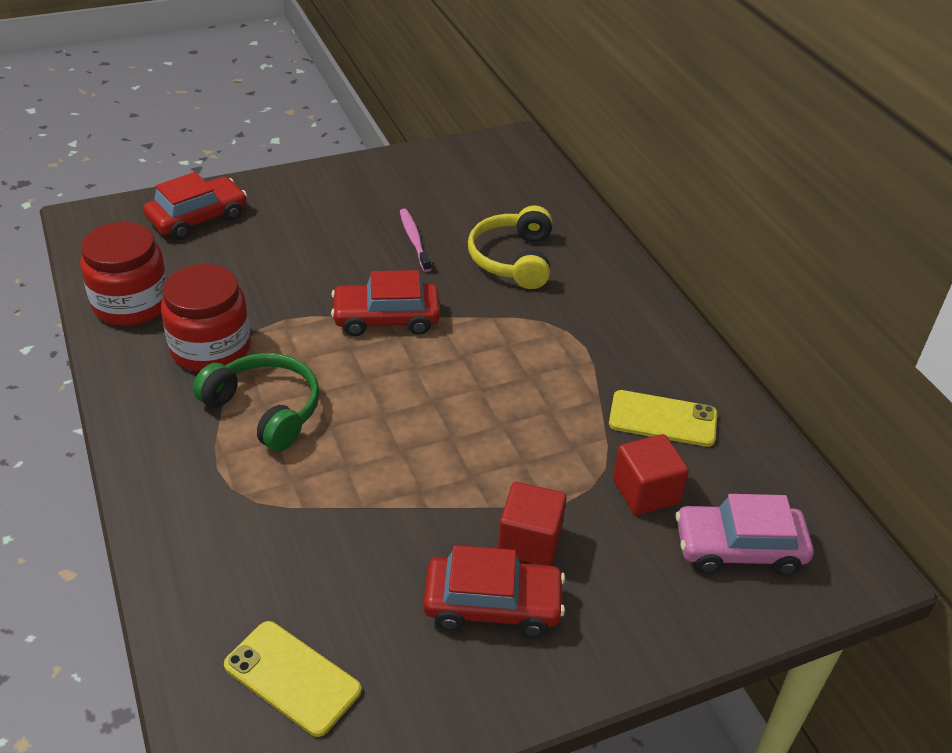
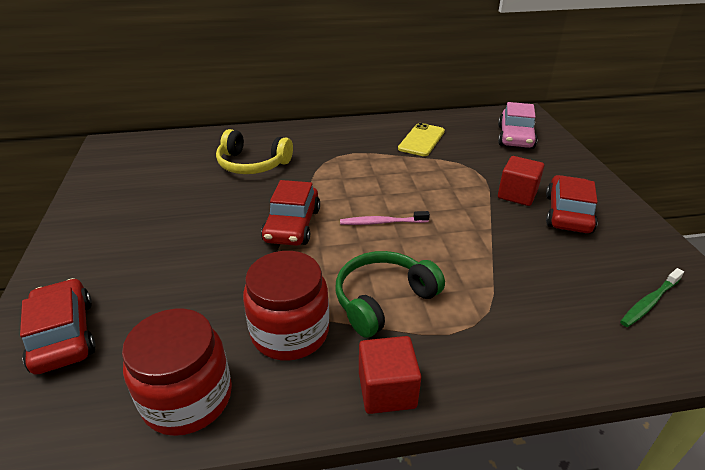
camera: 75 degrees left, 5 degrees down
yellow phone [224,621,361,737] -> green toothbrush [620,268,684,327]
pink toothbrush [400,209,431,272] -> pink toothbrush moved to [340,211,430,225]
red cube [613,434,689,515] -> red cube moved to [359,336,421,414]

